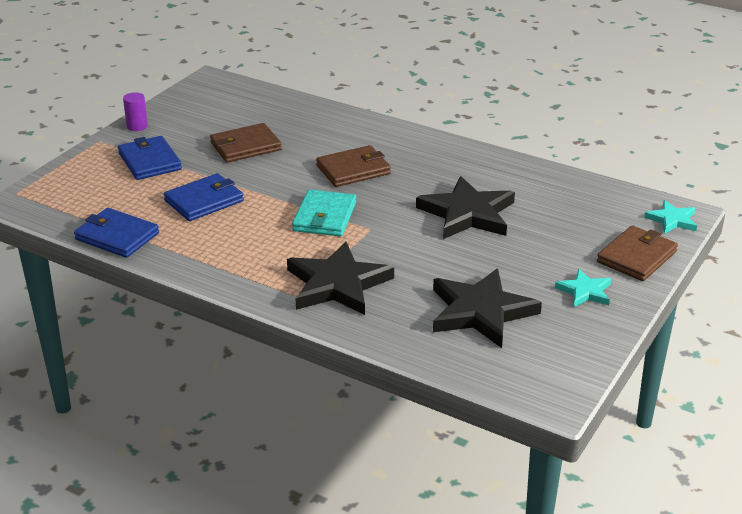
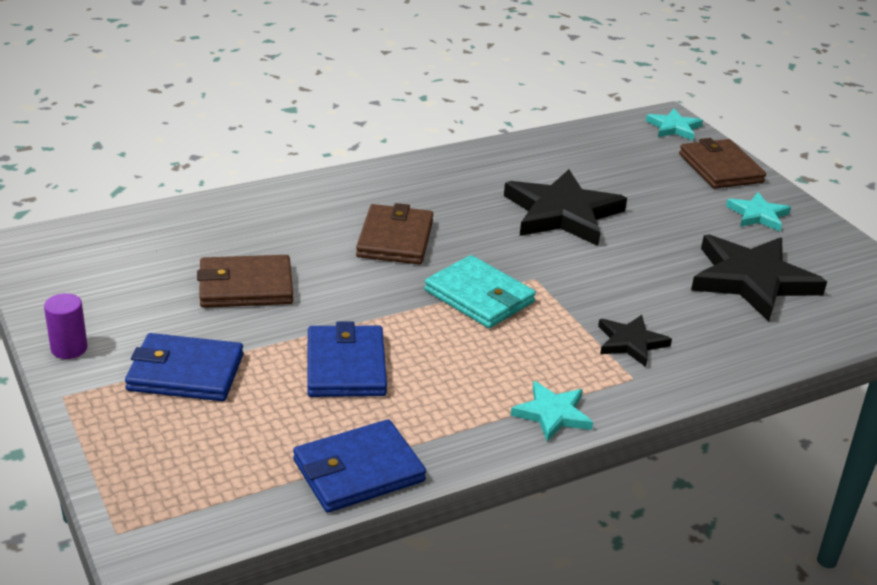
camera: 60 degrees left, 0 degrees up
brown wallet [210,123,282,163] -> brown wallet turned 75 degrees clockwise [197,255,293,308]
black star [287,241,394,315] -> black star [598,315,672,367], size x0.52
none -> turquoise star [510,381,593,442]

